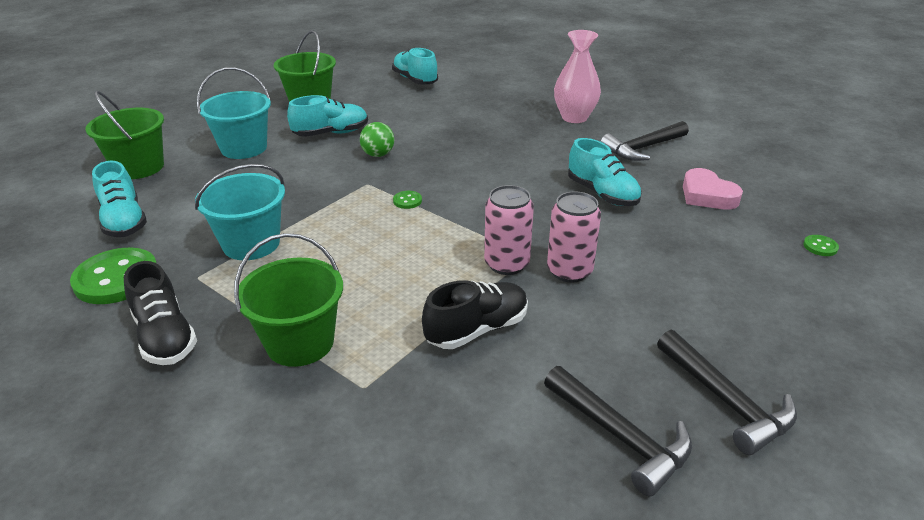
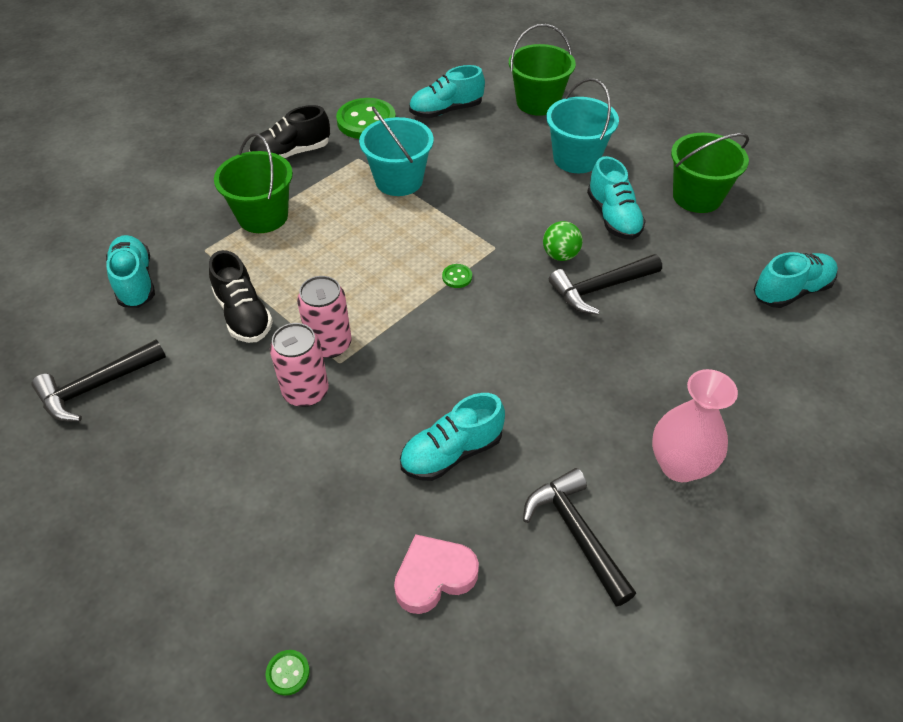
camera: 95 degrees right, 15 degrees up
black hammer [657,330,797,455] -> black hammer moved to [549,254,662,315]
none -> turquoise shoe [106,235,155,308]

